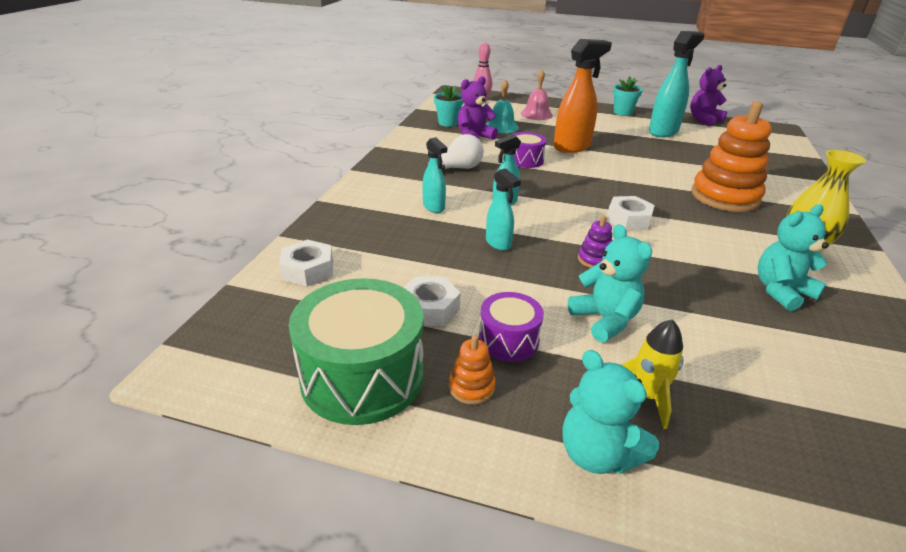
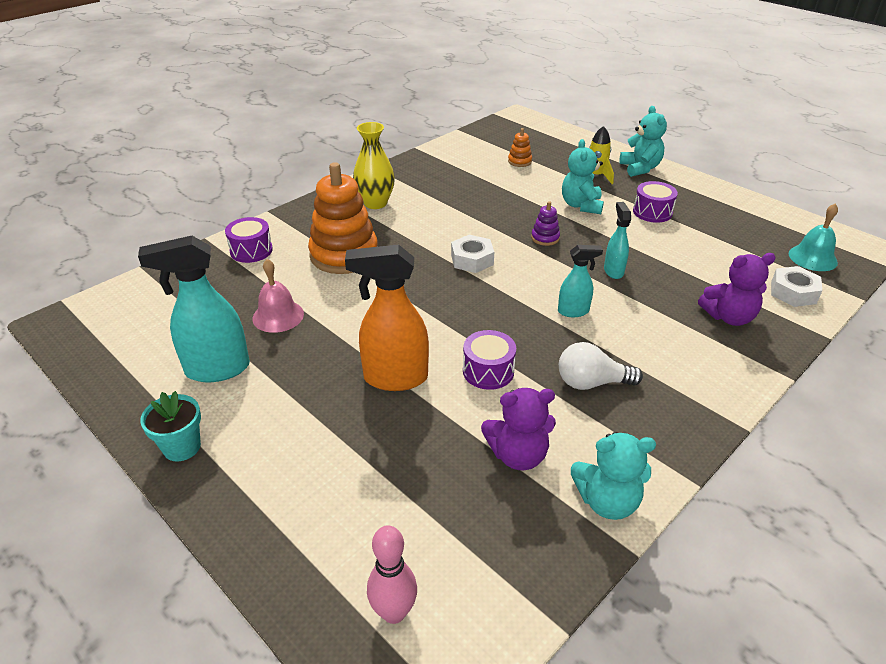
camera: 150 degrees left, 5 degrees up
green drum [289,278,424,425] -> none
white nut [403,276,461,326] -> none
turquoise spray bottle [422,137,447,213] -> none
turquoise flower pot [434,85,464,127] -> none
orange stacking toy [449,335,496,405] -> orange stacking toy moved to [508,128,532,167]
turquoise bell [485,79,519,133] -> turquoise bell moved to [789,203,838,271]
pink bell [521,70,553,120] -> pink bell moved to [252,259,304,333]
purple teddy bear [690,65,727,126] -> purple teddy bear moved to [698,253,776,326]
turquoise teddy bear [758,204,829,311] -> turquoise teddy bear moved to [571,432,656,520]
none -> purple drum [225,217,273,263]

